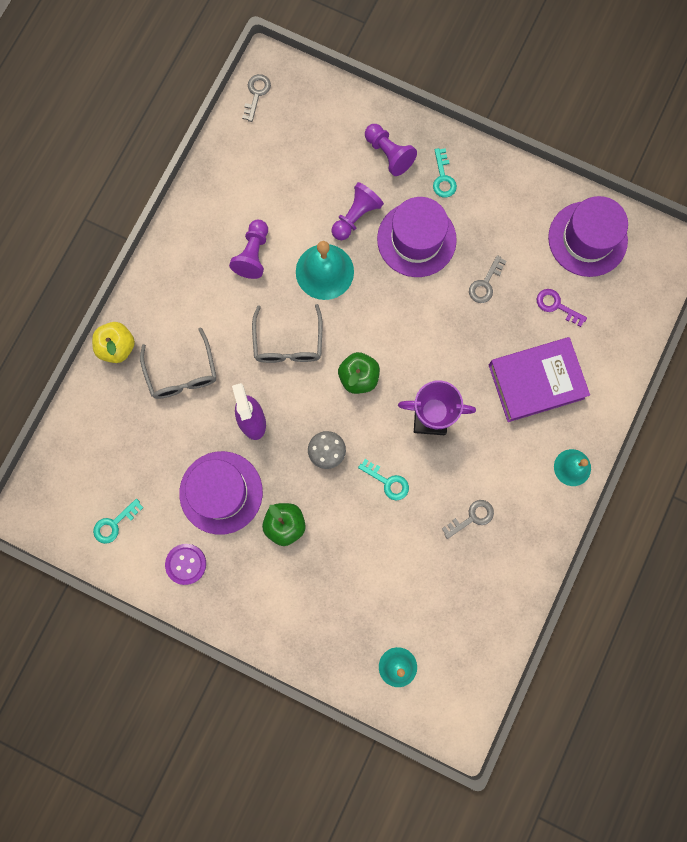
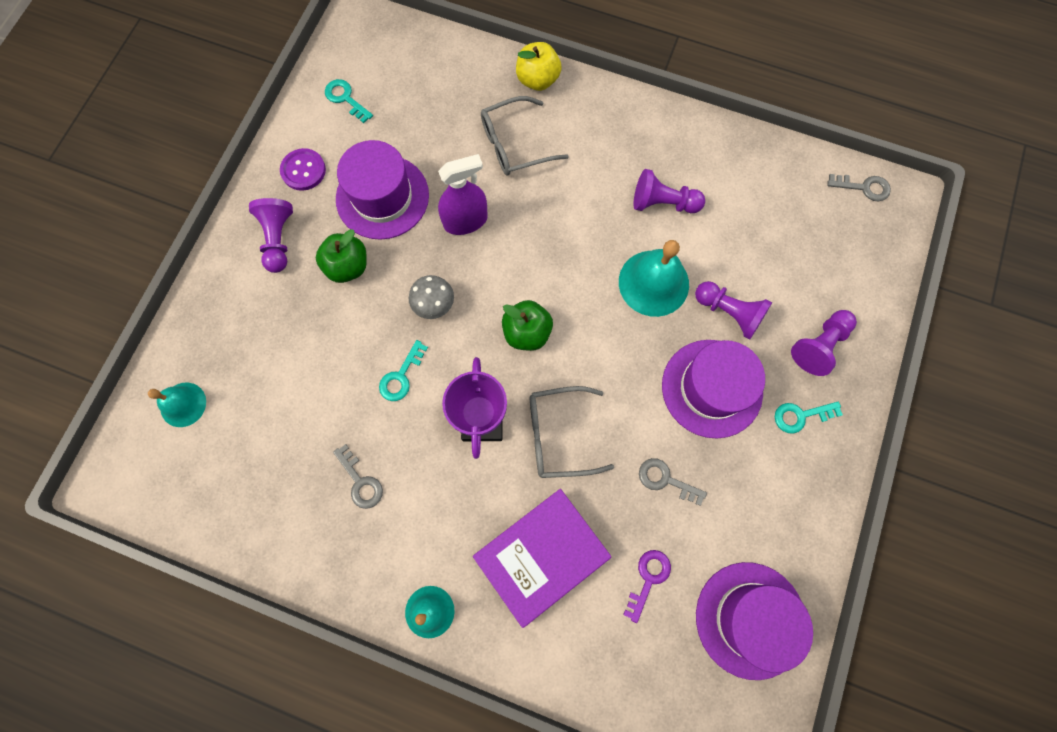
camera: 85 degrees right, 5 degrees down
grey glasses [252,304,322,363] -> grey glasses moved to [530,386,614,478]
purple book [489,337,590,422] -> purple book turned 75 degrees clockwise [473,489,611,628]
none -> purple pawn [249,198,293,273]

